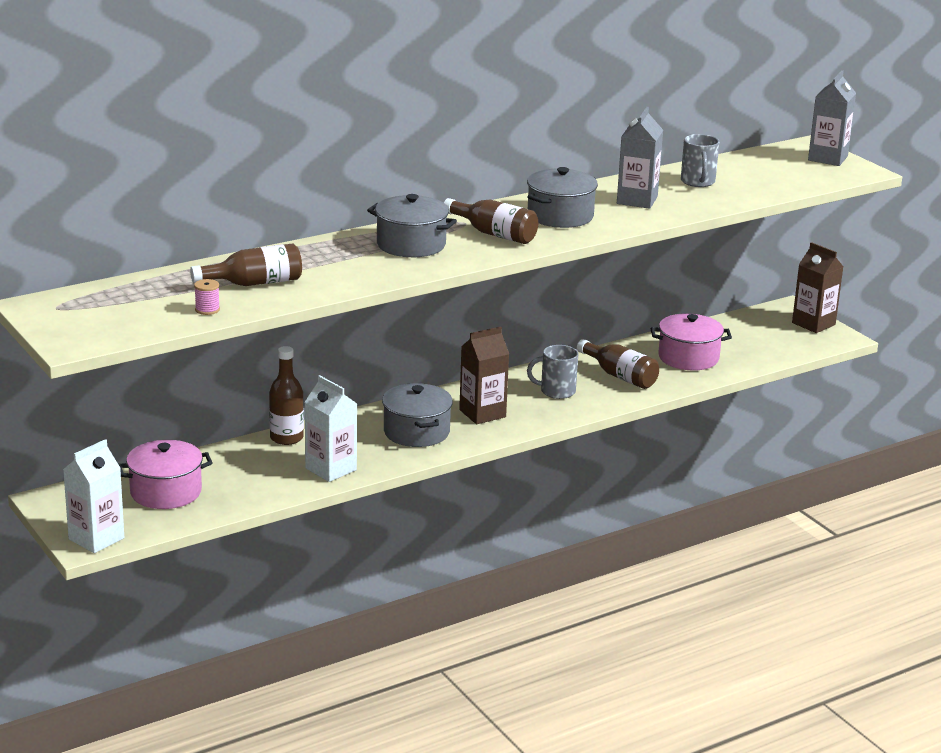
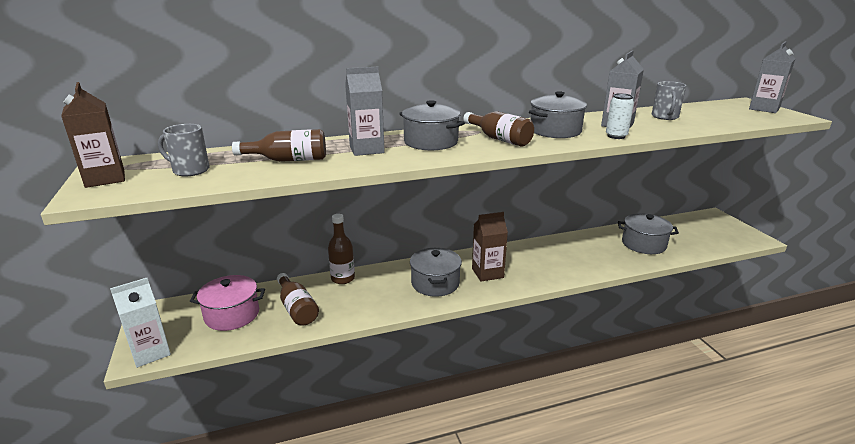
camera: 15 degrees right, 0 degrees up
pink spool [194,279,220,315] -> none
white carton [305,375,357,482] -> none
grey mug [527,345,579,399] -> grey mug moved to [158,124,210,176]
brown bottle [577,339,659,389] -> brown bottle moved to [277,273,319,326]
pink pot [651,313,732,371] -> grey pot [618,213,679,254]
brown carton [792,242,843,333] -> brown carton moved to [61,82,125,188]
none -> grey carton [345,67,385,156]
none -> white can [606,93,634,139]

